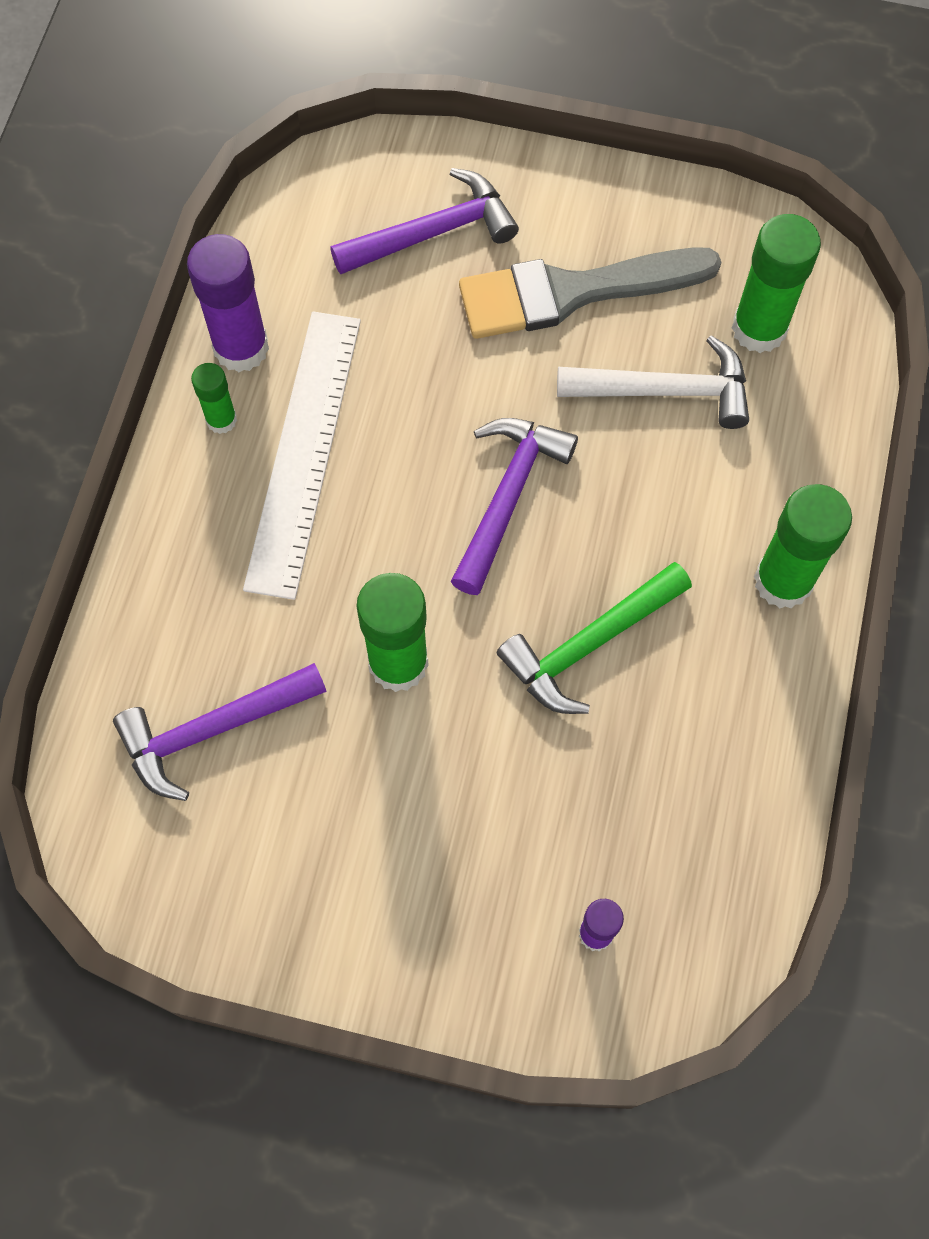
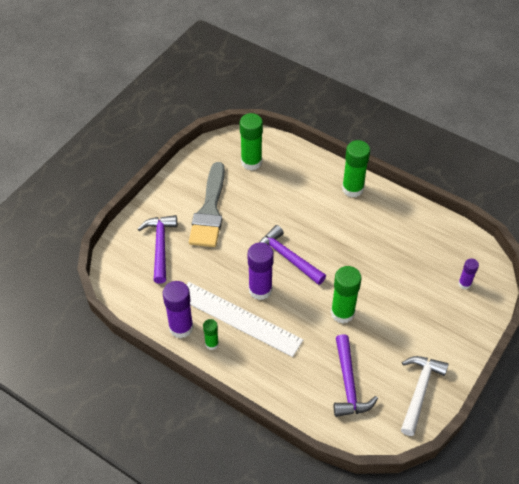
camera: 70 degrees left, 15 degrees down
green hammer [497,562,692,714] -> none
white hammer [557,335,749,429] -> white hammer moved to [401,356,449,436]
none -> purple glue stick [248,242,274,300]

